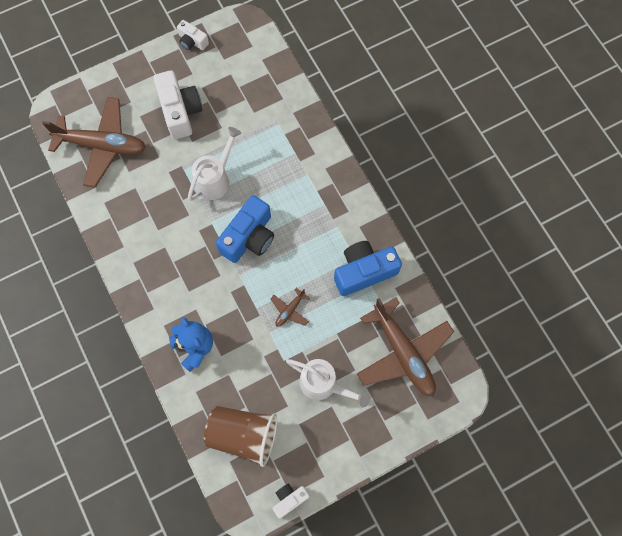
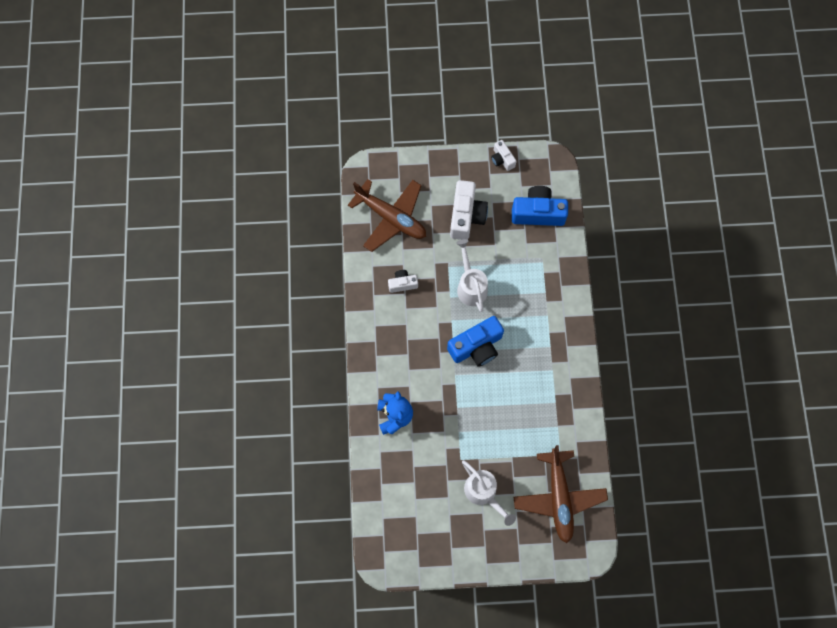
camera: 25 degrees right, 0 degrees up
white watering can [188,127,241,201] -> white watering can turned 75 degrees counterclockwise [456,239,488,312]
brown cup [204,406,277,467] -> none
brown plane [270,288,310,327] -> none
white camera [272,484,310,519] -> white camera moved to [388,270,418,293]
blue camera [334,241,402,296] -> blue camera moved to [512,186,568,226]

